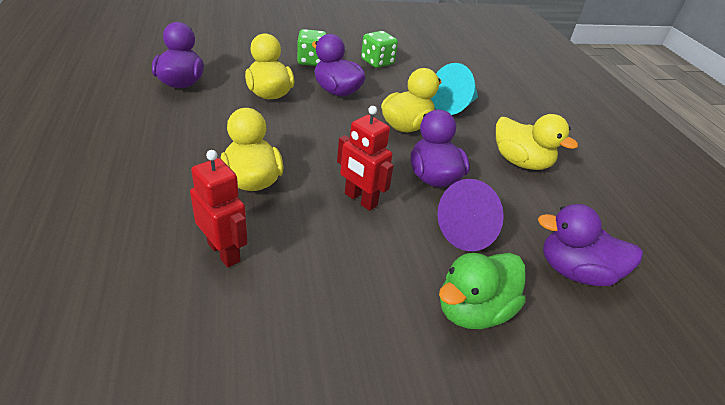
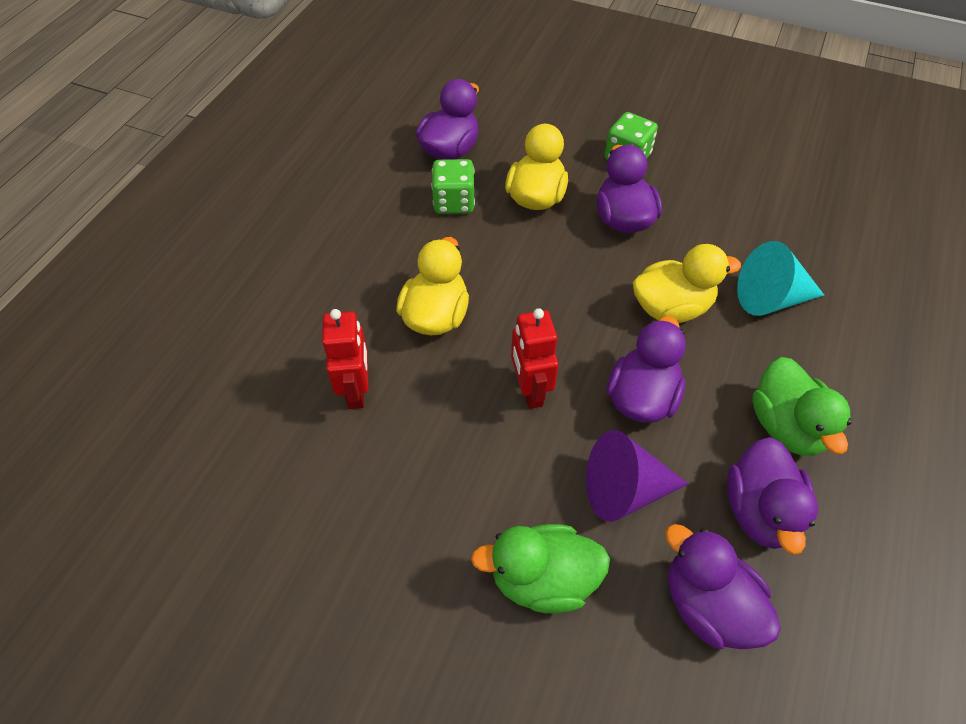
camera: 40 degrees right, 15 degrees up
green dice [361,31,398,68] -> green dice moved to [431,159,475,214]
yellow duck [496,114,578,170] -> green duck [752,357,852,456]
none -> purple duck [727,437,818,555]

